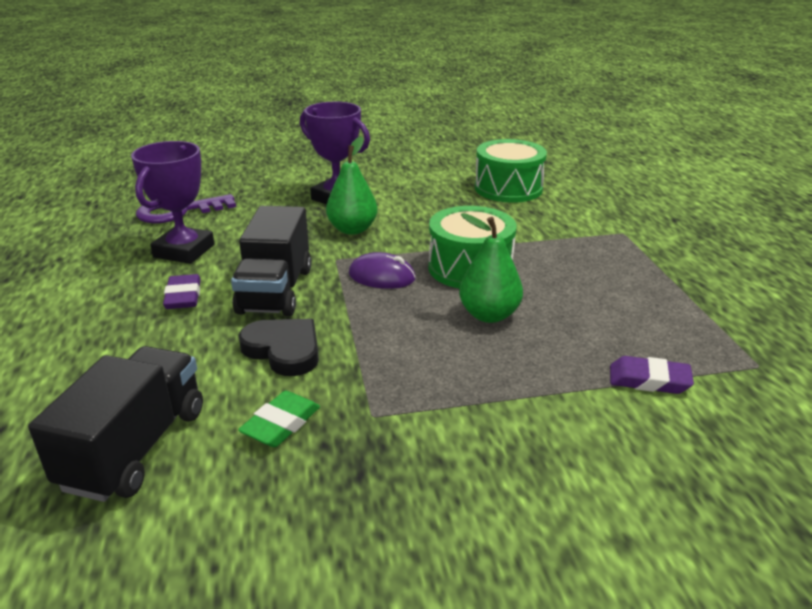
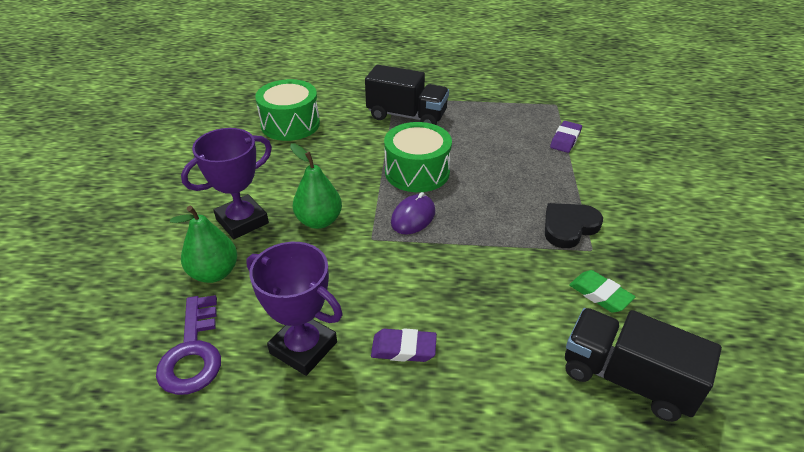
camera: 75 degrees left, 10 degrees up
black truck [231,206,312,316] -> black truck moved to [365,65,449,125]
black heart [239,319,319,376] -> black heart moved to [545,203,603,248]
green pear [459,213,523,323] -> green pear moved to [170,206,237,283]

